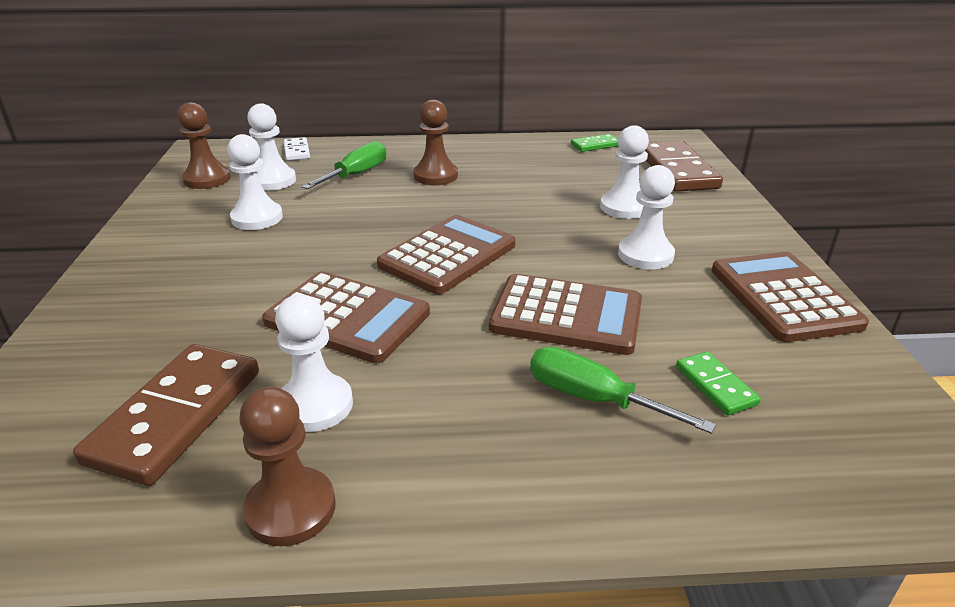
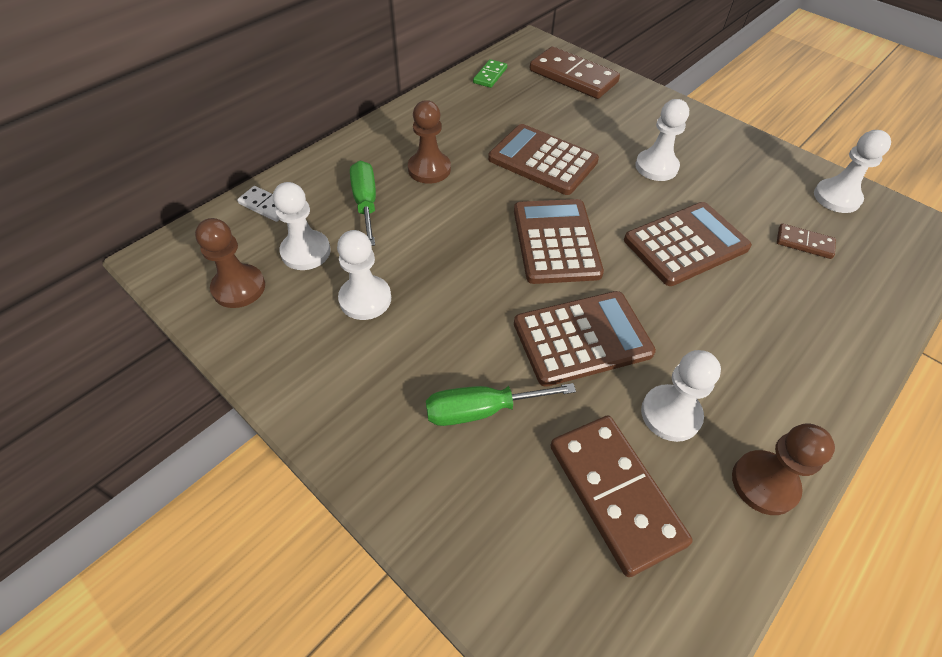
camera: 45 degrees left, 20 degrees up
green screwdriver [530,346,716,434] -> green screwdriver moved to [426,383,576,426]
white pawn [600,125,649,219] -> white pawn moved to [814,130,891,213]
green domino [676,352,761,415] -> brown domino [777,223,836,259]
brown calculator [712,252,869,342] -> brown calculator moved to [488,124,599,195]

